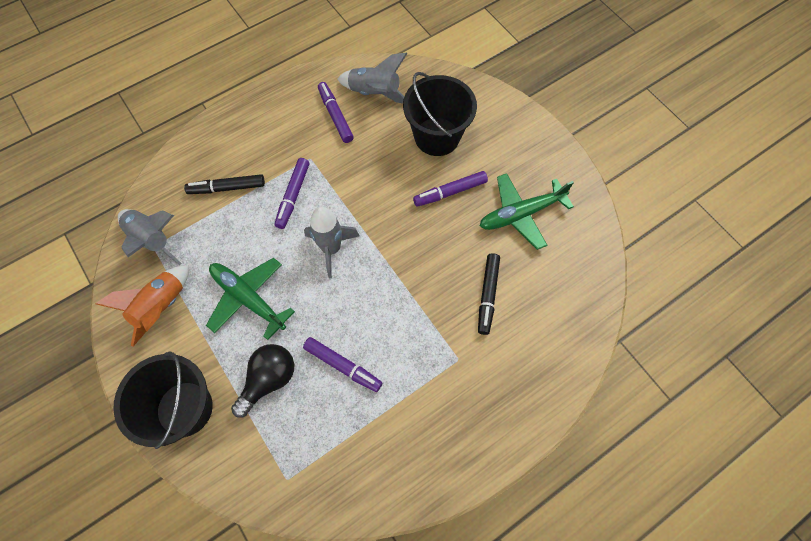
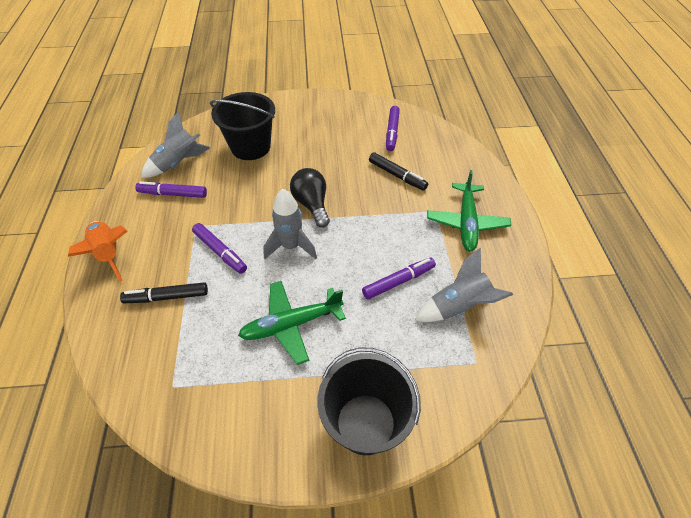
camera: 60 degrees left, 15 degrees down
orange rocket [96,265,189,346] -> orange rocket moved to [68,221,128,282]
grey rocket [118,209,181,265] -> grey rocket moved to [415,248,513,322]
black marker [184,174,265,194] -> black marker turned 60 degrees clockwise [120,282,208,303]
black light bulb [231,344,294,418] -> black light bulb moved to [290,168,330,228]
purple marker [413,171,488,207] -> purple marker moved to [386,106,400,151]
green plane [480,173,574,250] -> green plane moved to [427,170,511,252]

